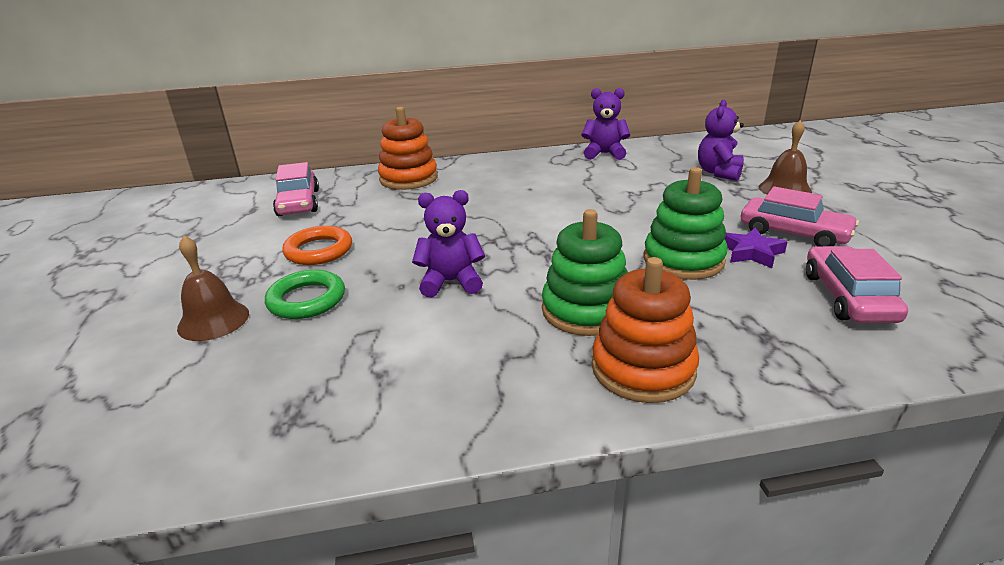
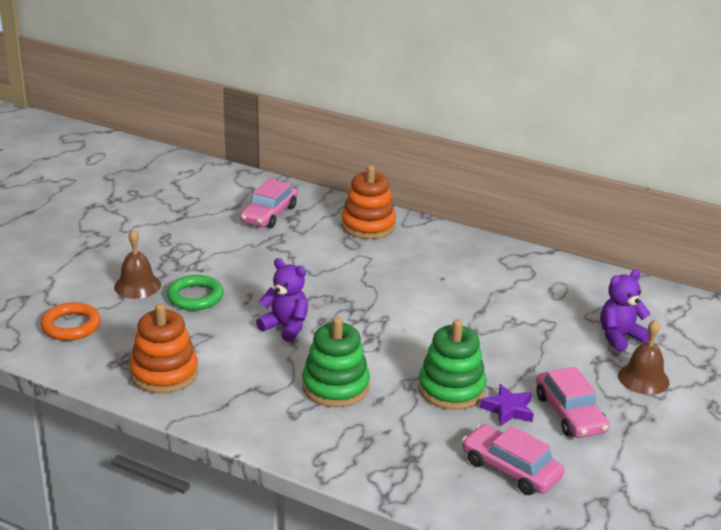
camera: 35 degrees right, 0 degrees up
orange ring [282,226,352,265] -> orange ring moved to [40,302,101,341]
purple teddy bear [581,88,630,160] -> none
orange stacking toy [592,257,699,403] -> orange stacking toy moved to [130,303,198,394]
pink car [806,246,908,323] -> pink car turned 90 degrees counterclockwise [462,424,564,495]

